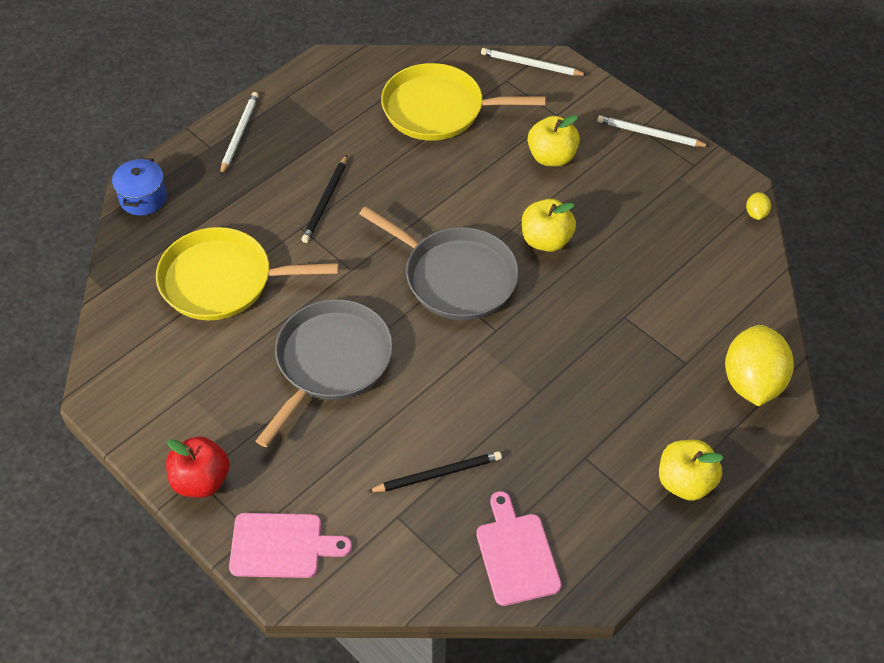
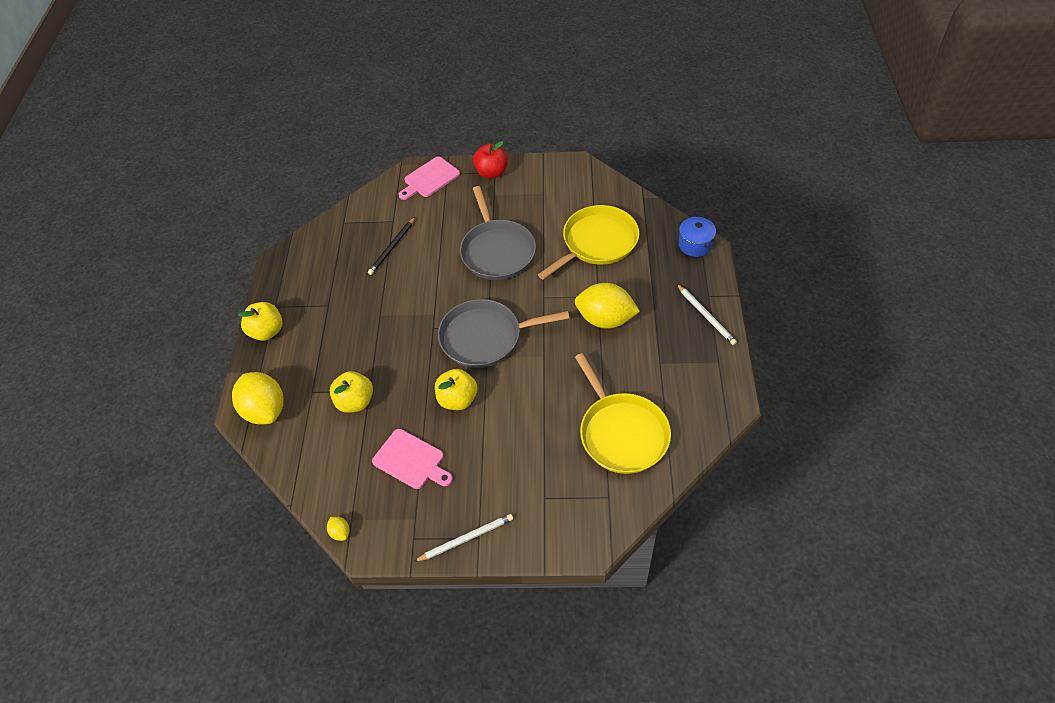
camera: 140 degrees right, 0 degrees up
black pencil [301,155,347,243] -> yellow lemon [575,283,640,329]
yellow pan [381,63,545,141] -> yellow pan turned 105 degrees clockwise [575,353,671,474]
pink cutting board [476,491,562,606] -> pink cutting board moved to [372,429,453,489]
white pencil [481,48,587,76] -> none
yellow apple [528,115,580,166] -> yellow apple moved to [330,371,373,413]

